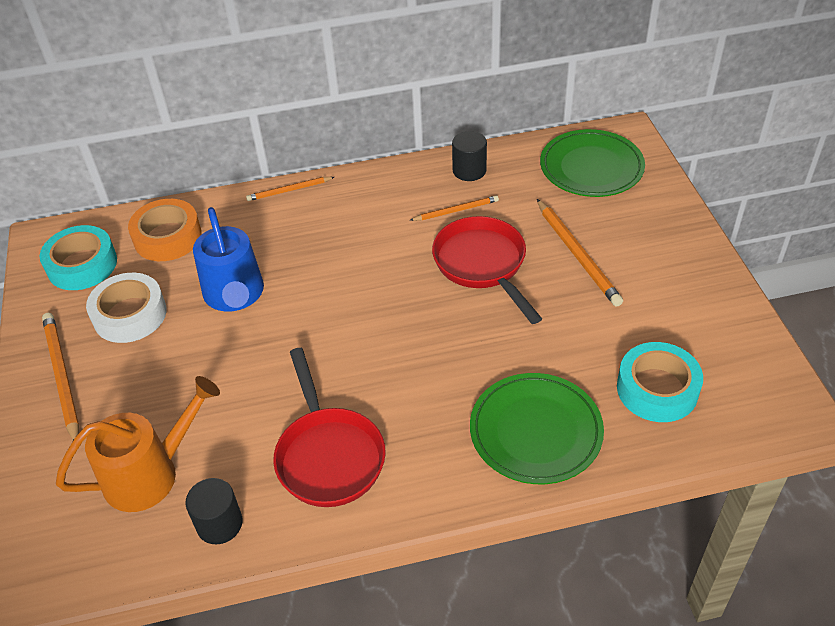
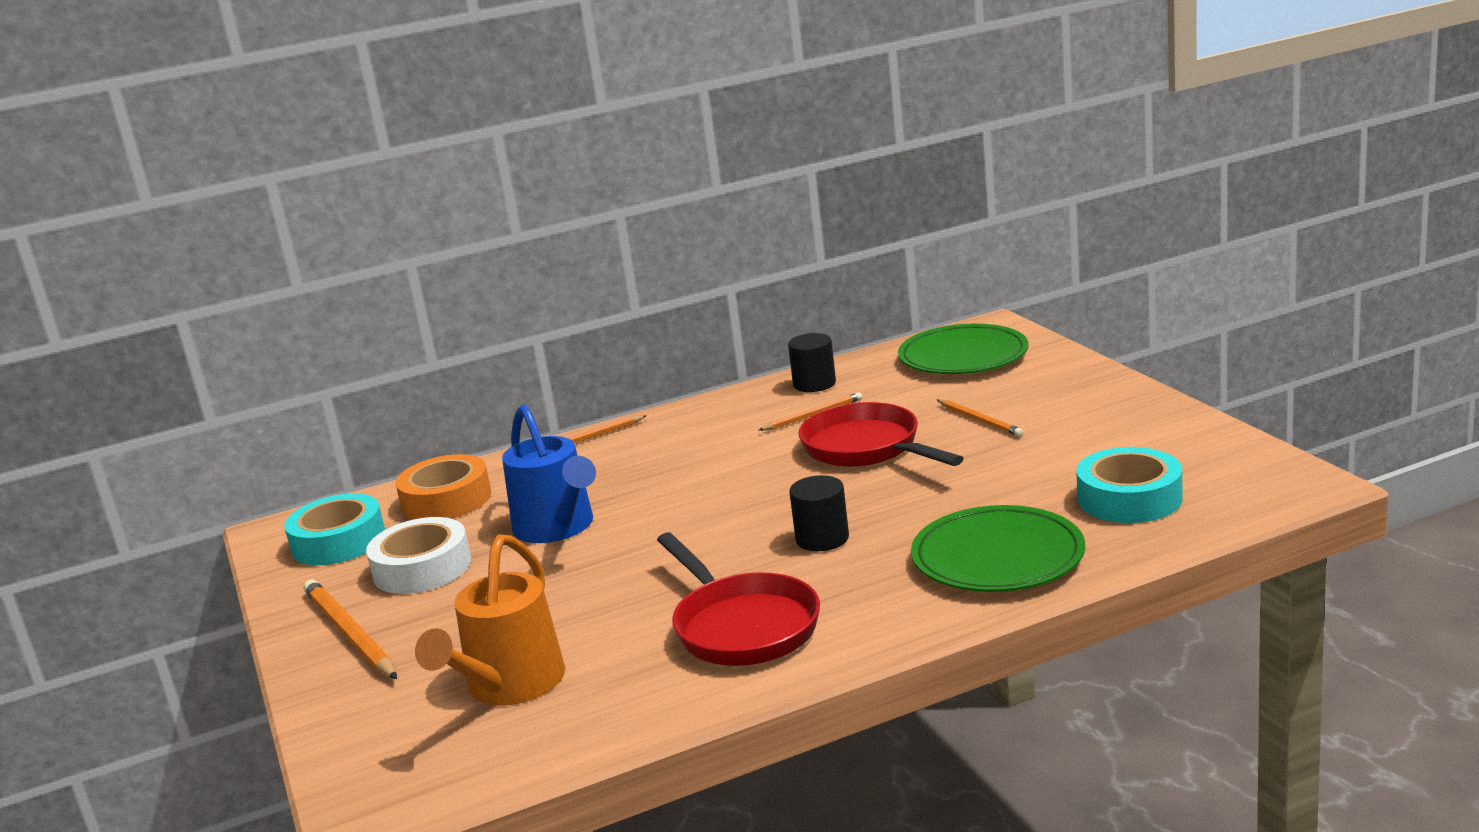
camera: 10 degrees left, 25 degrees down
orange watering can [56,376,220,512] -> orange watering can turned 150 degrees clockwise [415,534,565,705]
black cylinder [185,478,243,544] -> black cylinder moved to [789,475,849,551]
orange pencil [537,199,623,307] -> orange pencil [937,399,1023,437], size x0.60

